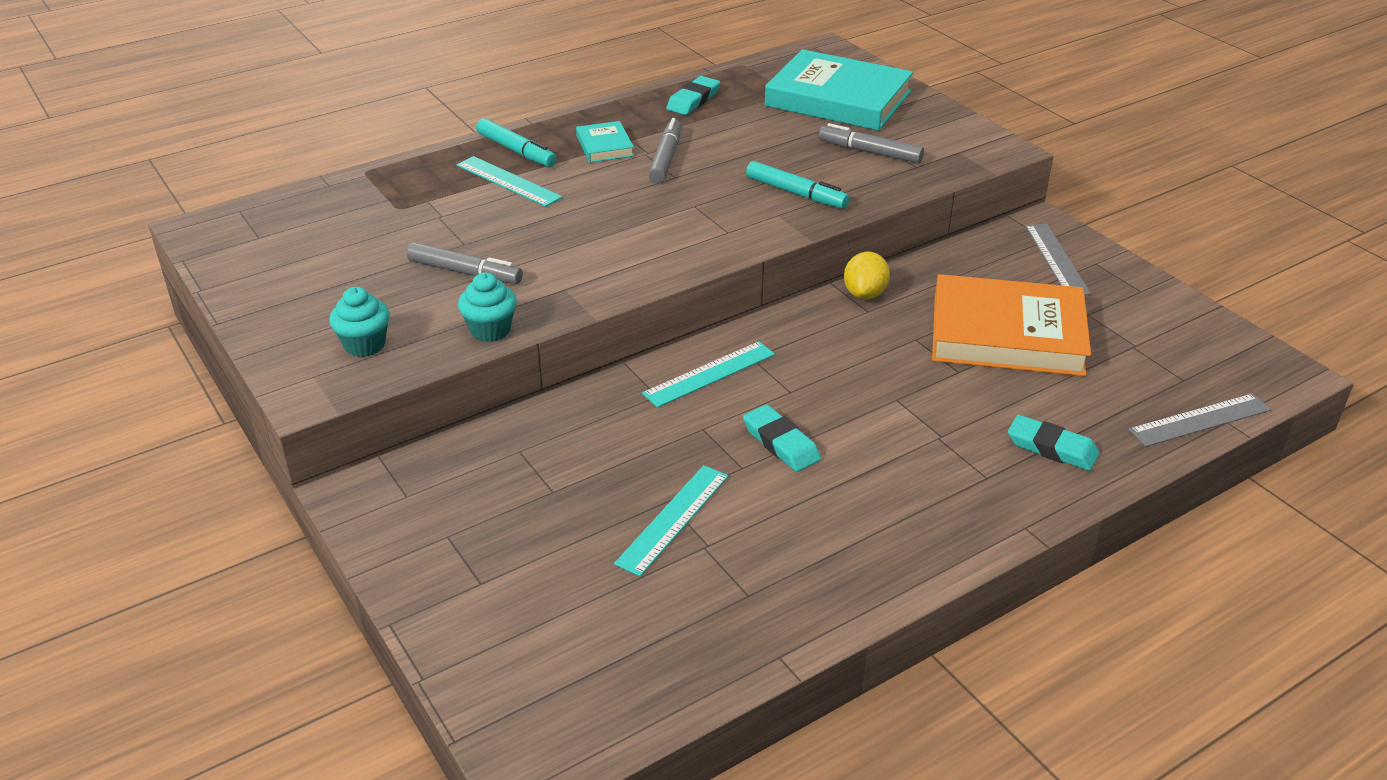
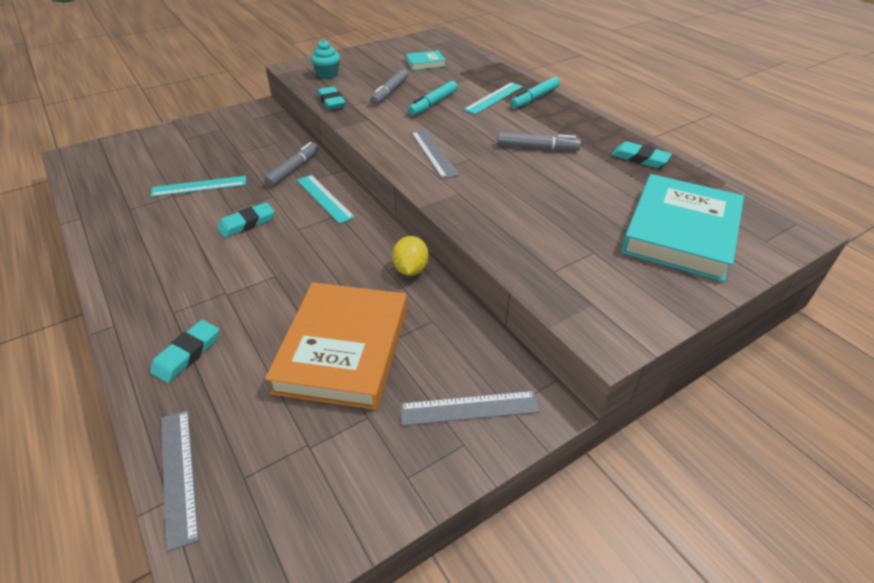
camera: 90 degrees right, 5 degrees up
turquoise cupcake [458,272,517,342] -> turquoise eraser [318,86,346,110]
turquoise book [576,121,634,163] -> turquoise book moved to [406,50,446,70]
turquoise ruler [614,465,728,577] -> turquoise ruler turned 45 degrees counterclockwise [151,176,246,197]
turquoise marker [746,161,849,209] -> turquoise marker moved to [408,81,458,116]
grey marker [819,123,924,163] -> grey marker moved to [264,142,318,187]
yellow lemon [844,252,890,300] -> yellow lemon turned 75 degrees clockwise [392,236,429,276]
none -> grey ruler [411,130,459,179]

